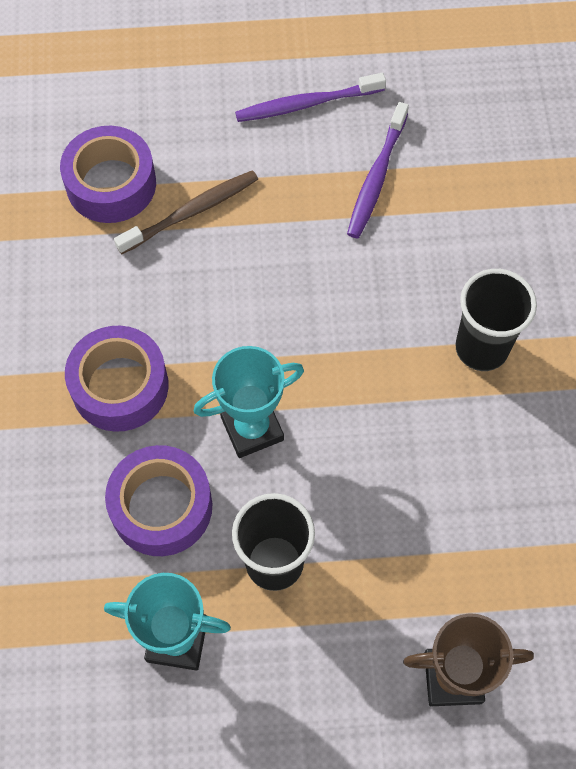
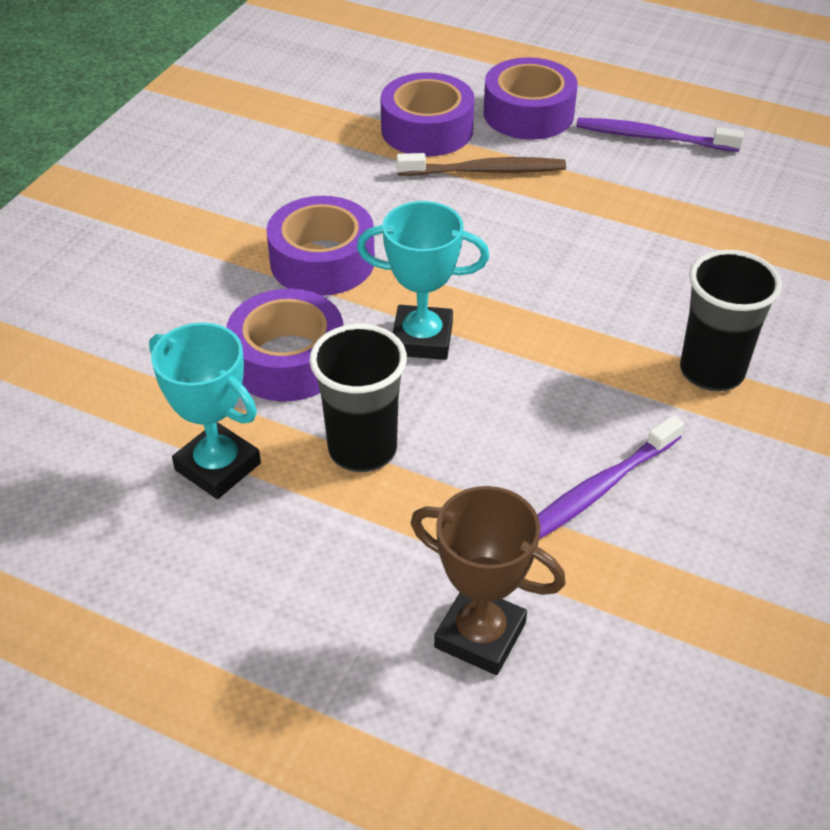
camera: 30 degrees right, 20 degrees down
purple toothbrush [347,102,409,238] -> purple toothbrush moved to [537,415,684,539]
none -> purple tape [483,57,578,140]

